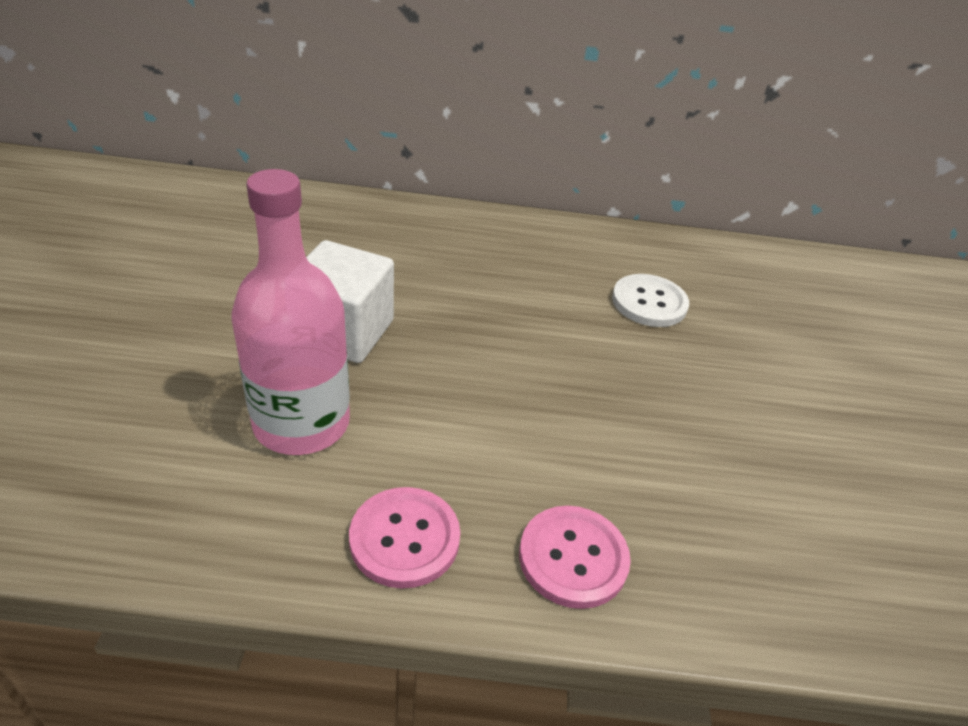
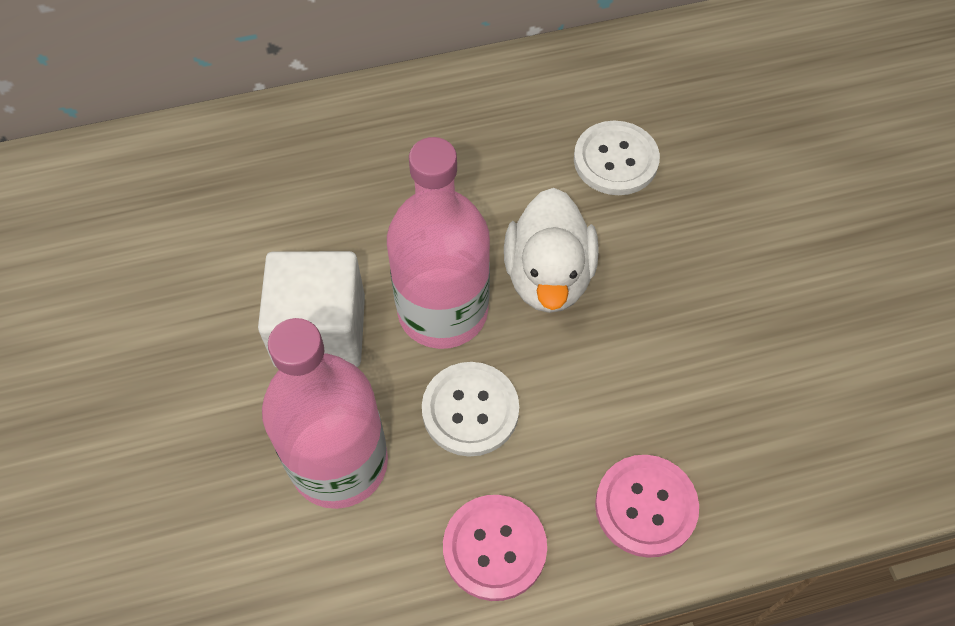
camera: 15 degrees left, 20 degrees up
none -> pink bottle [387,137,490,349]
none -> white button [422,362,519,457]
none -> white duck [504,188,599,313]

